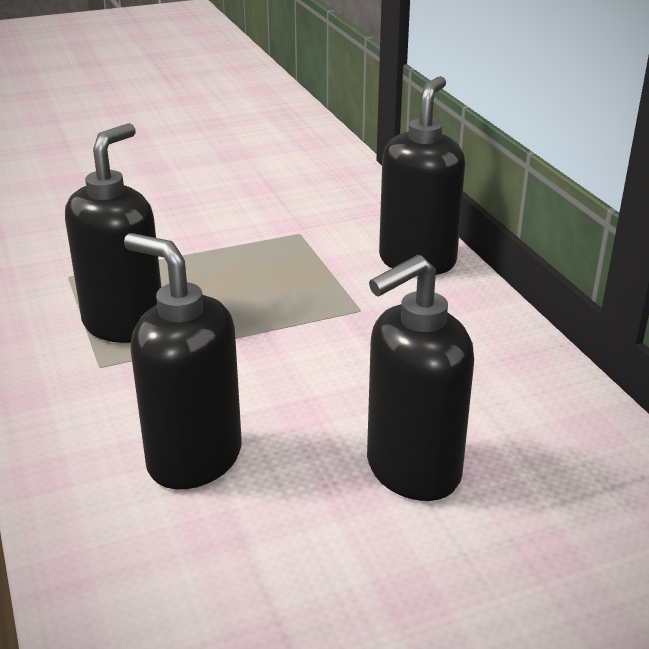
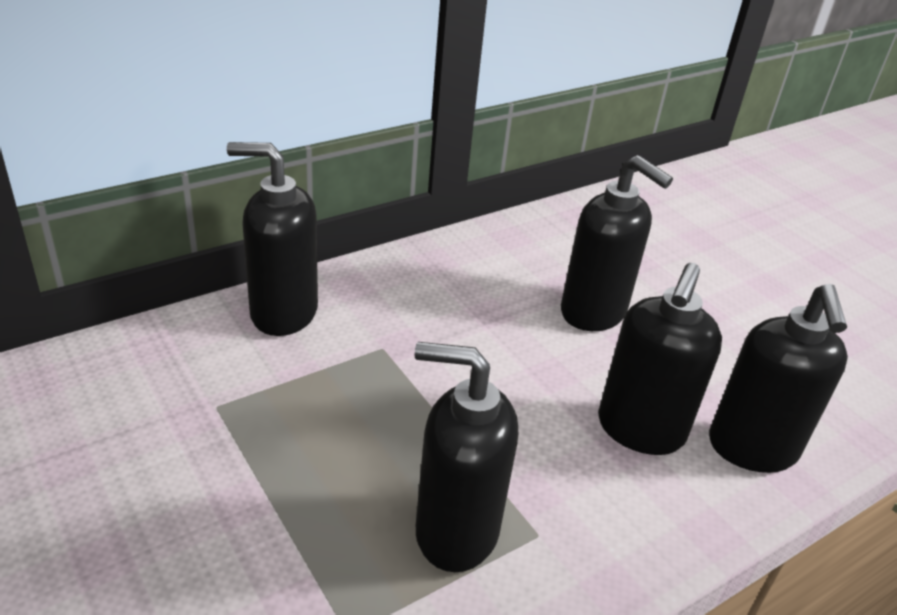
camera: 105 degrees left, 5 degrees up
none -> black soap dispenser [709,284,848,473]

